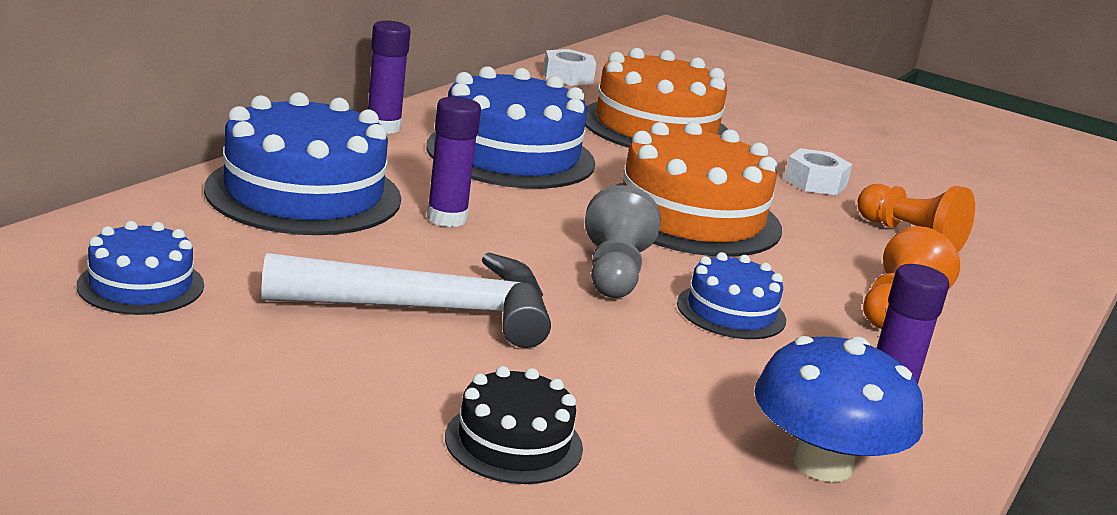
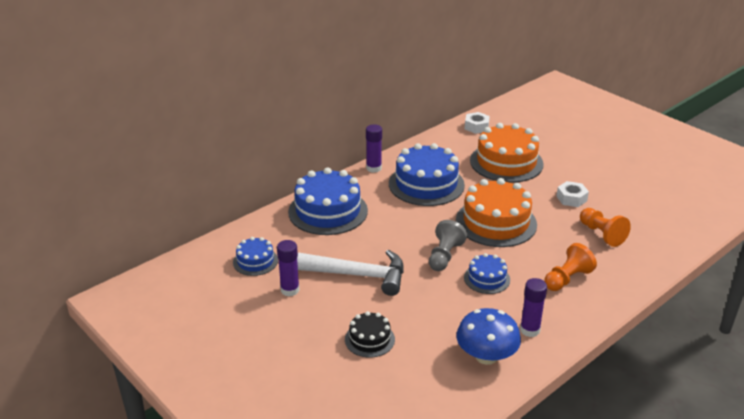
camera: 20 degrees right, 10 degrees up
purple glue stick [427,96,481,227] -> purple glue stick moved to [277,240,300,296]

